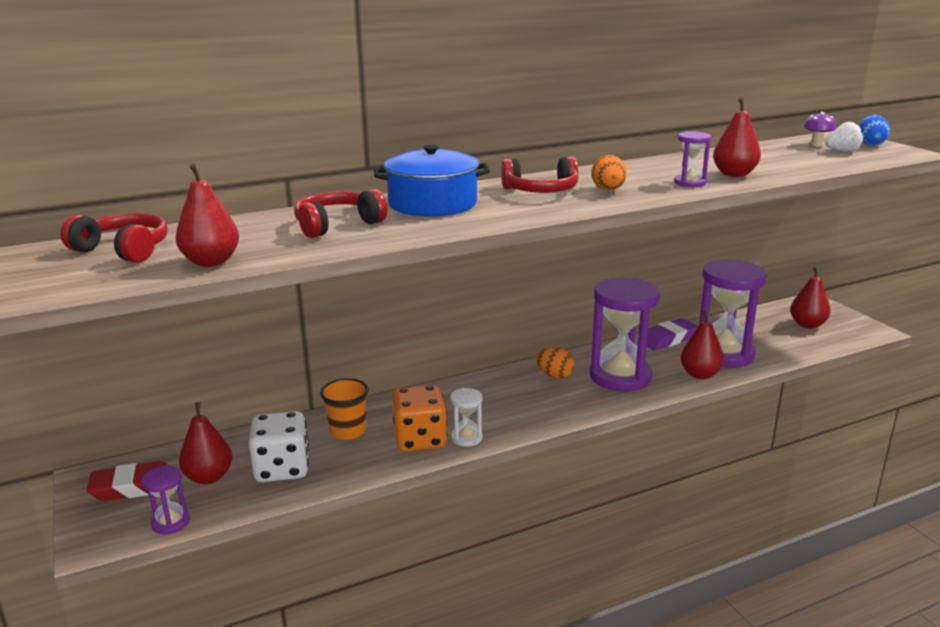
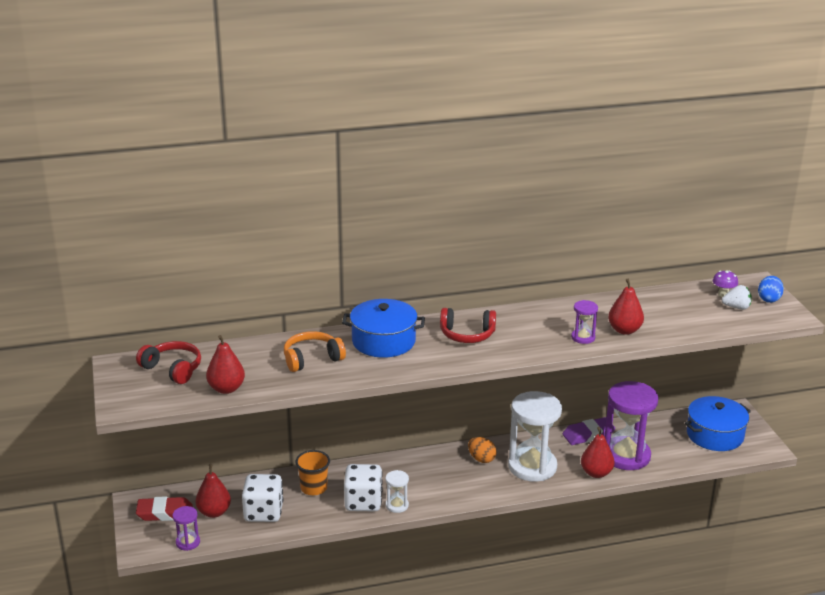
camera: 10 degrees right, 5 degrees up
red headphones [294,189,387,238] -> orange headphones [284,331,346,372]
orange dice [392,385,448,452] -> white dice [344,464,383,511]
purple hourglass [590,277,660,392] -> white hourglass [508,391,562,482]
orange egg [591,155,627,191] -> none
red pear [790,266,831,329] -> blue pot [685,396,751,451]

